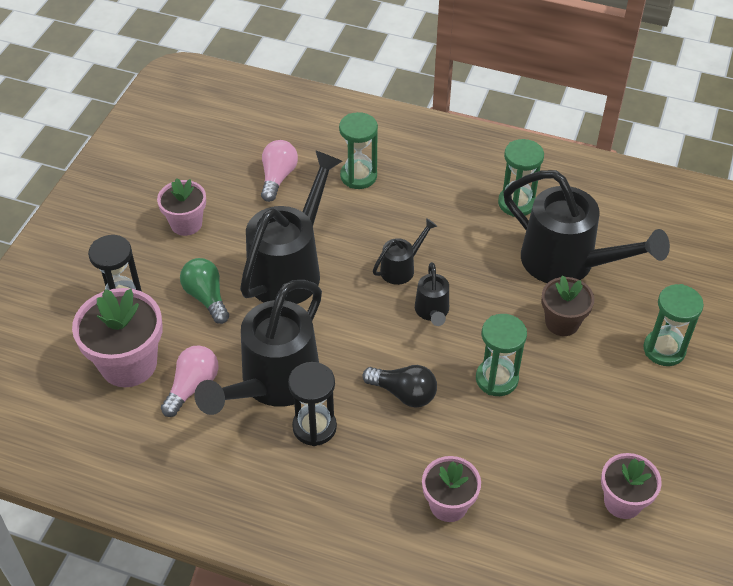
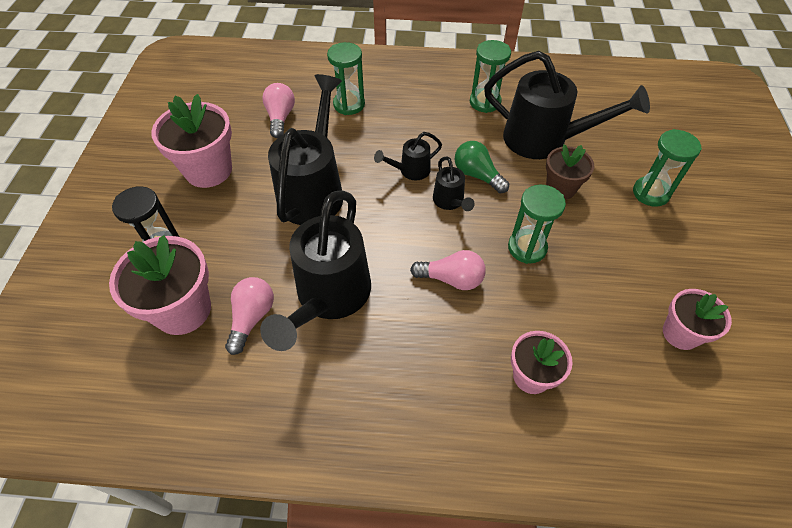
camera: 15 degrees left, 5 degrees up
pink flower pot [157,178,206,236] -> pink flower pot [151,94,232,188], size x1.62
green light bulb [180,258,229,324] -> green light bulb moved to [455,141,509,193]
black hourglass [288,362,337,446] -> none
black light bulb [363,365,437,408] -> pink light bulb [410,250,486,290]
black watering can [373,218,437,285] -> black watering can turned 150 degrees counterclockwise [374,132,442,180]

